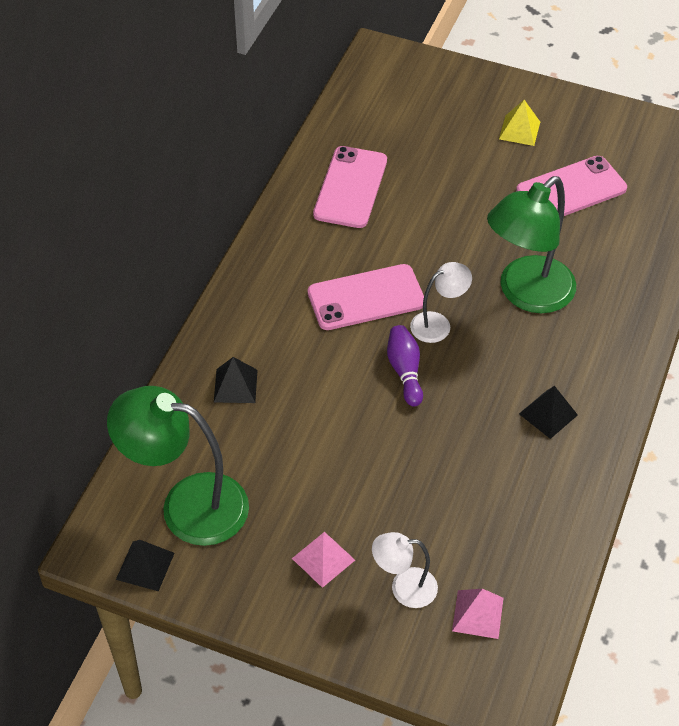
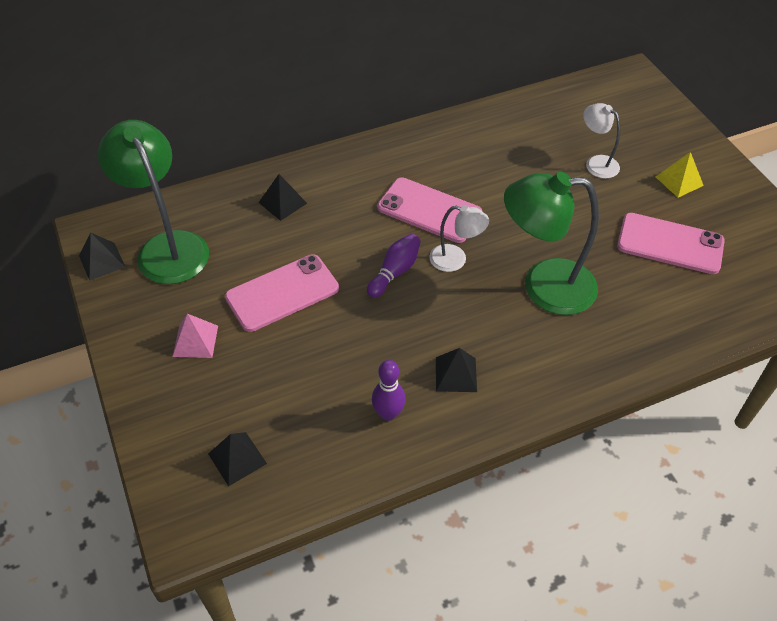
camera: 45 degrees right, 0 degrees up
pink phone [313,146,387,228] -> pink phone moved to [225,254,339,332]
white lamp [372,532,438,608] -> white lamp moved to [583,103,620,179]
pink pyramid [452,589,503,639] -> black pyramid [208,432,267,486]
none -> purple bowling pin [372,360,406,421]

